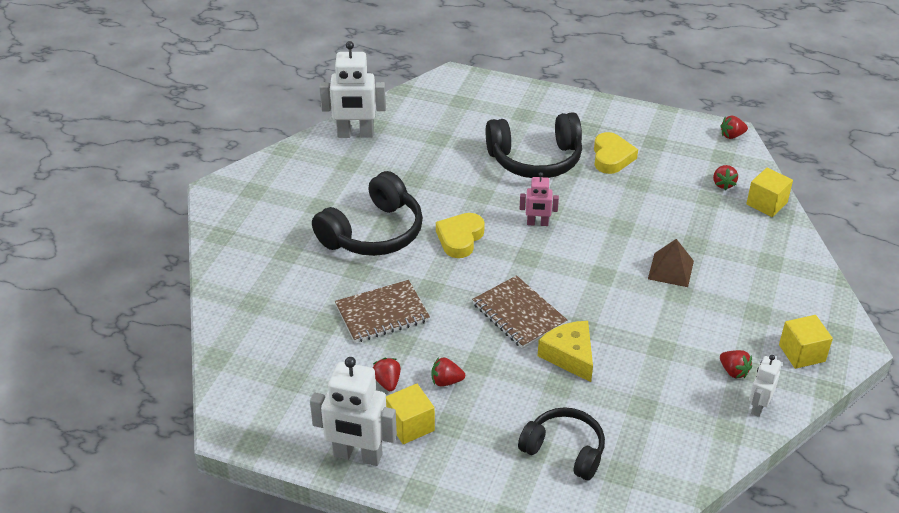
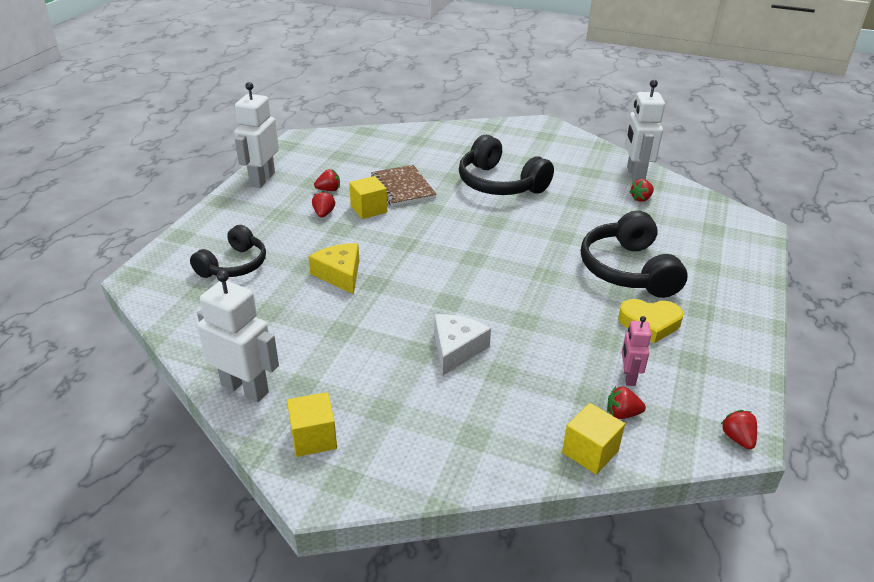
camera: 90 degrees right, 5 degrees down
yellow cube [386,384,435,444] -> yellow cube moved to [349,176,387,219]
yellow heart [436,213,485,258] -> none
brown notebook [472,275,567,349] -> none
pink robot [519,172,559,226] -> pink robot moved to [622,316,651,386]
yellow cheese [538,321,593,382] -> yellow cheese turned 90 degrees counterclockwise [308,243,359,294]
brown pyramid [648,239,694,287] -> white cheese [434,314,491,376]
red strawberry [720,350,752,378] -> red strawberry moved to [629,179,654,202]
white robot [749,355,781,417] -> white robot [197,270,279,402], size x1.81

